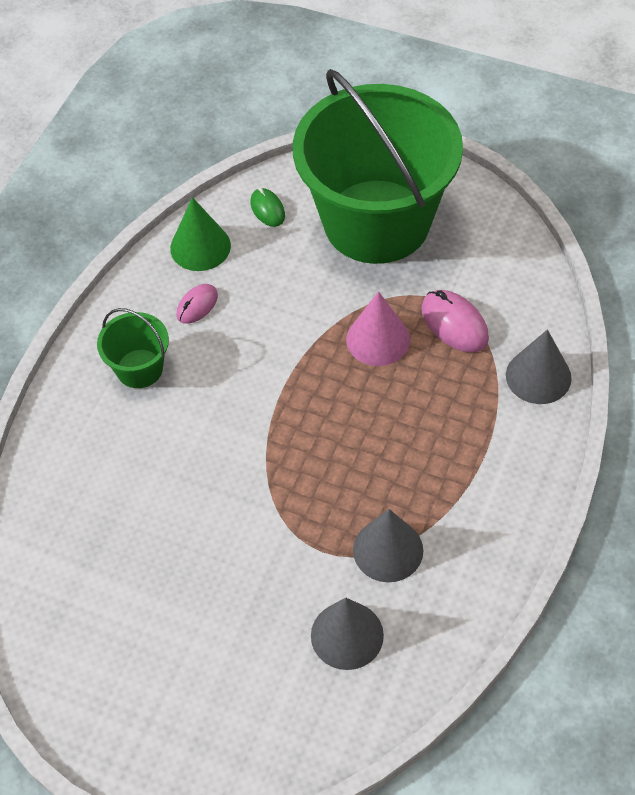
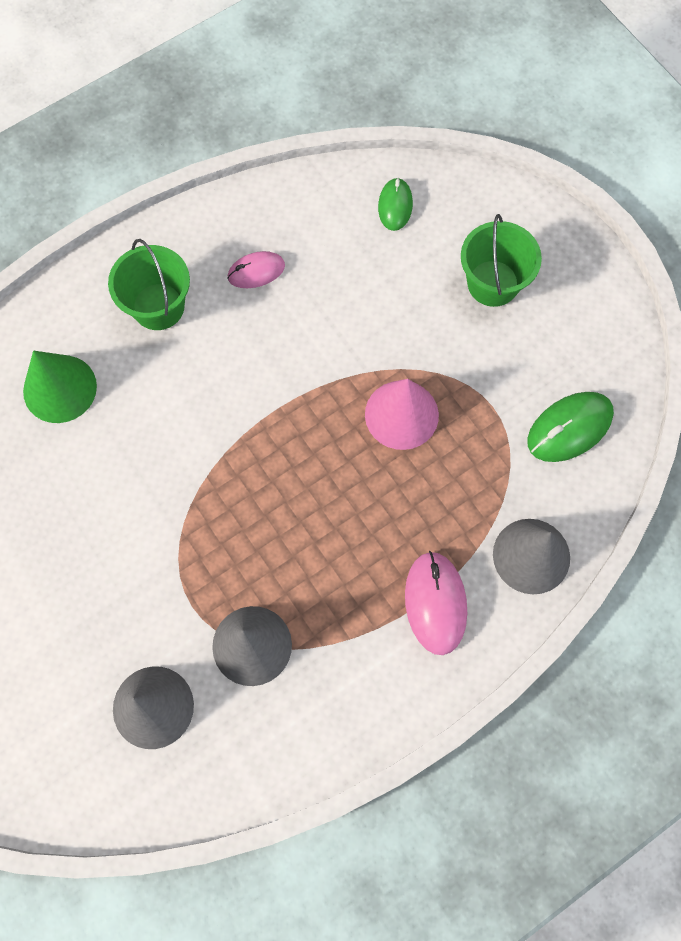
camera: 30 degrees right, 15 degrees up
green cone [170,197,231,271] -> green cone moved to [23,351,97,423]
green bucket [293,69,463,264] -> green bucket [461,214,542,307], size x0.41
pink mouse [422,290,489,352] -> pink mouse moved to [405,551,467,655]
none -> green mouse [527,392,614,462]

